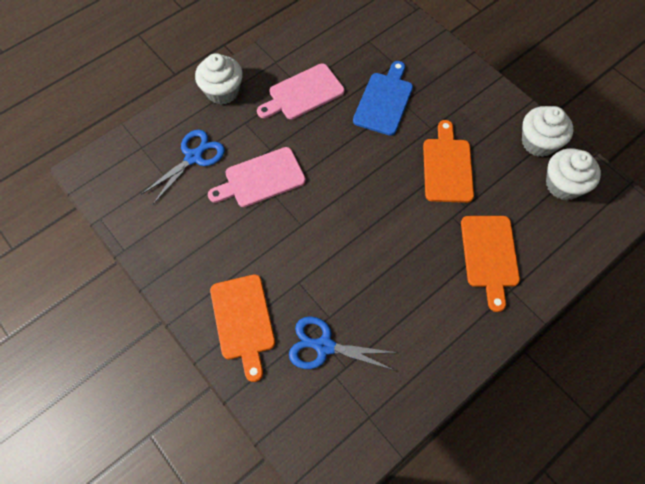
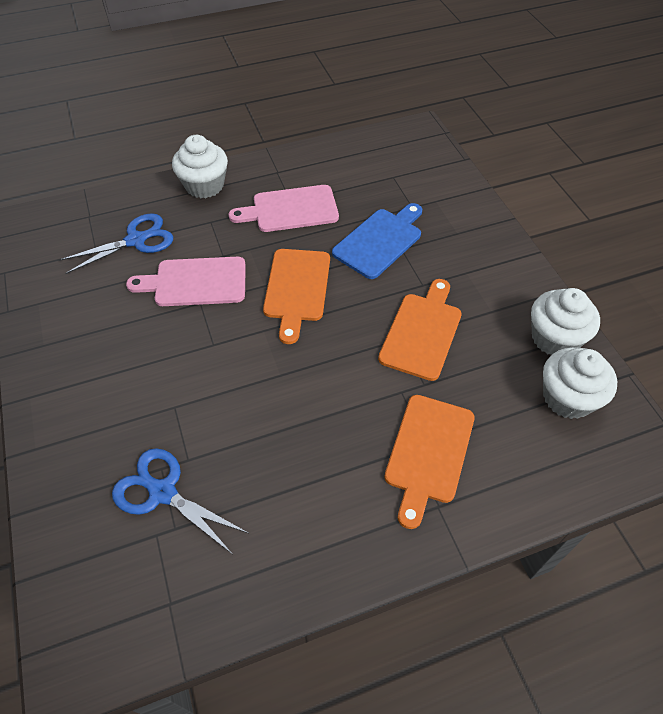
camera: 20 degrees right, 10 degrees down
orange cutting board [210,274,275,382] -> orange cutting board moved to [263,249,330,344]

